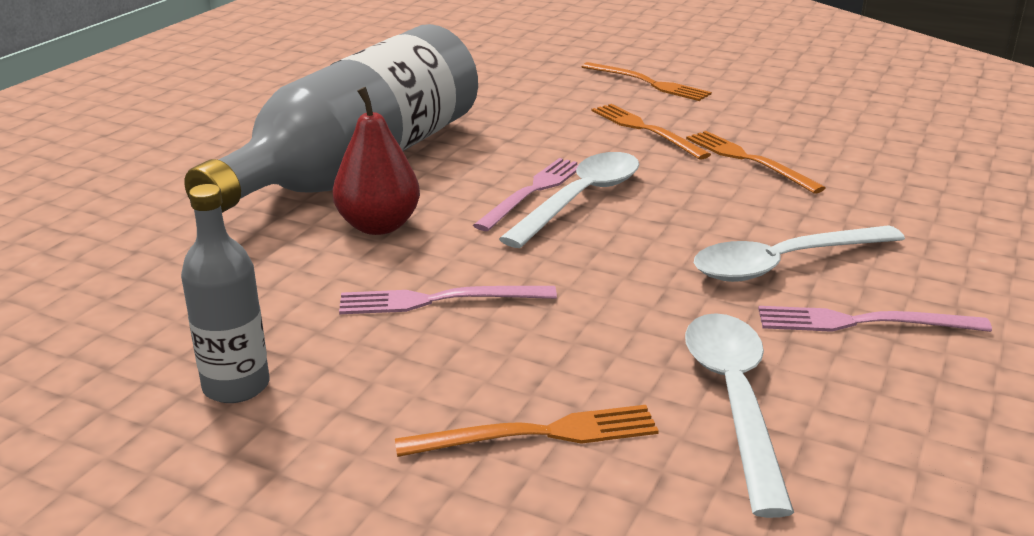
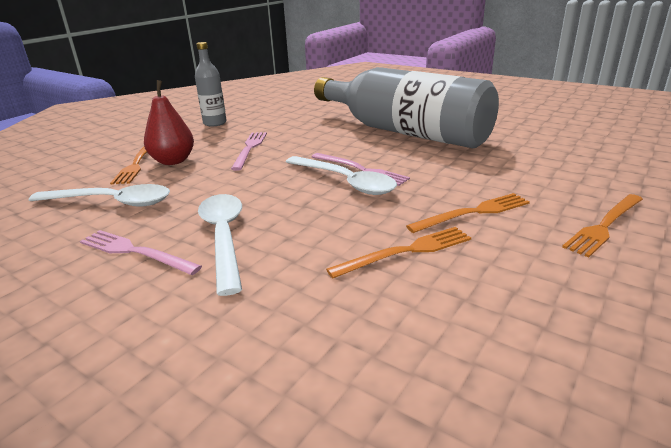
camera: 100 degrees right, 0 degrees up
red pear [333,87,420,235] -> red pear moved to [144,80,194,165]
pink fork [758,306,992,332] -> pink fork turned 75 degrees counterclockwise [80,230,202,275]

